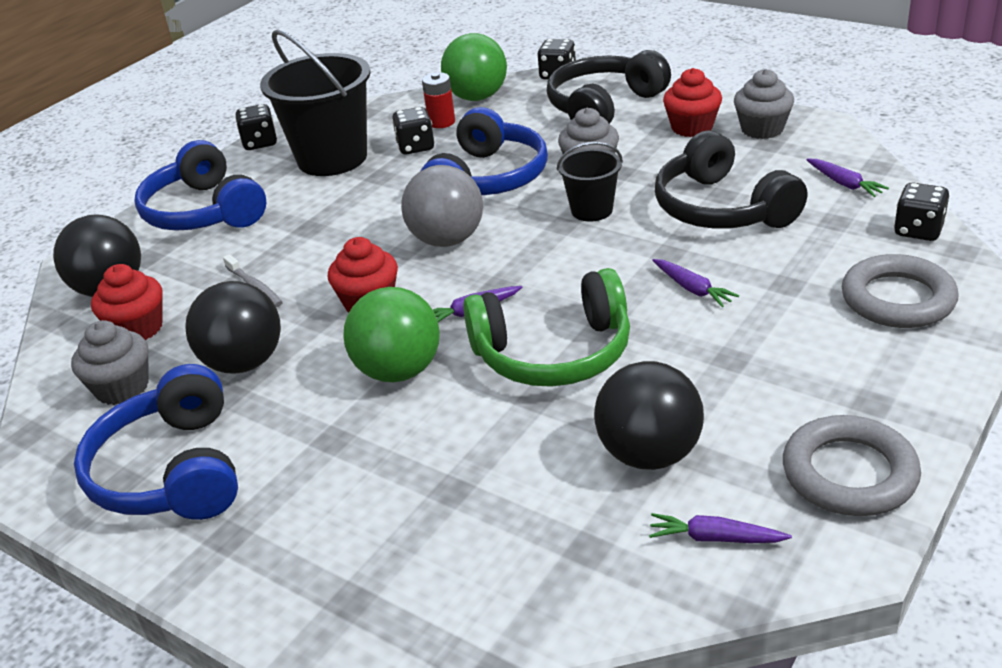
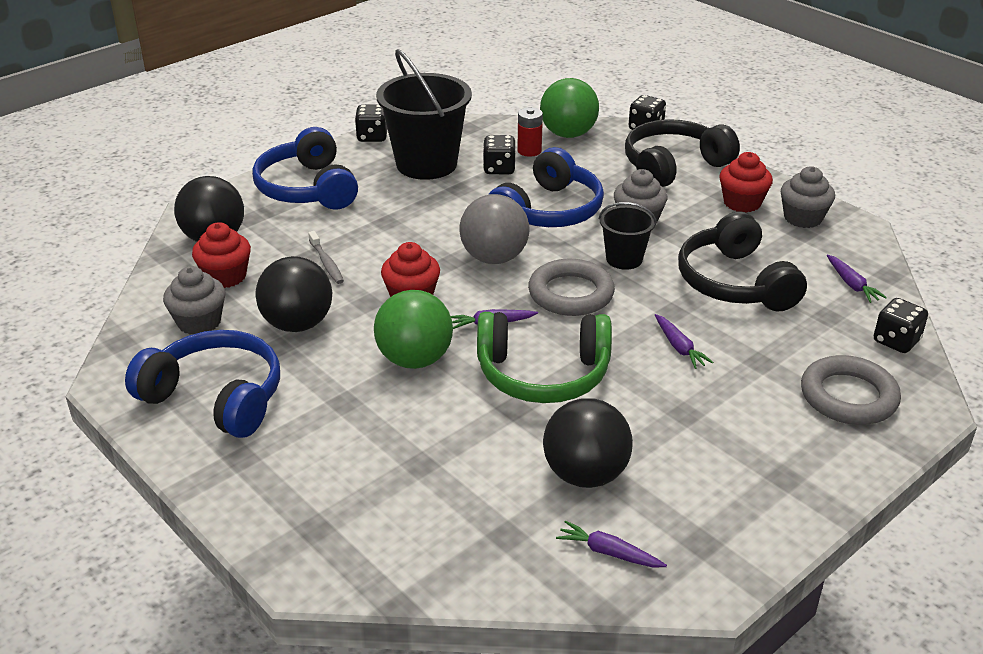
camera: 10 degrees right, 0 degrees up
blue headphones [74,364,238,520] -> blue headphones turned 120 degrees clockwise [125,330,280,438]
grey ring [783,415,921,516] -> grey ring moved to [528,259,615,316]

